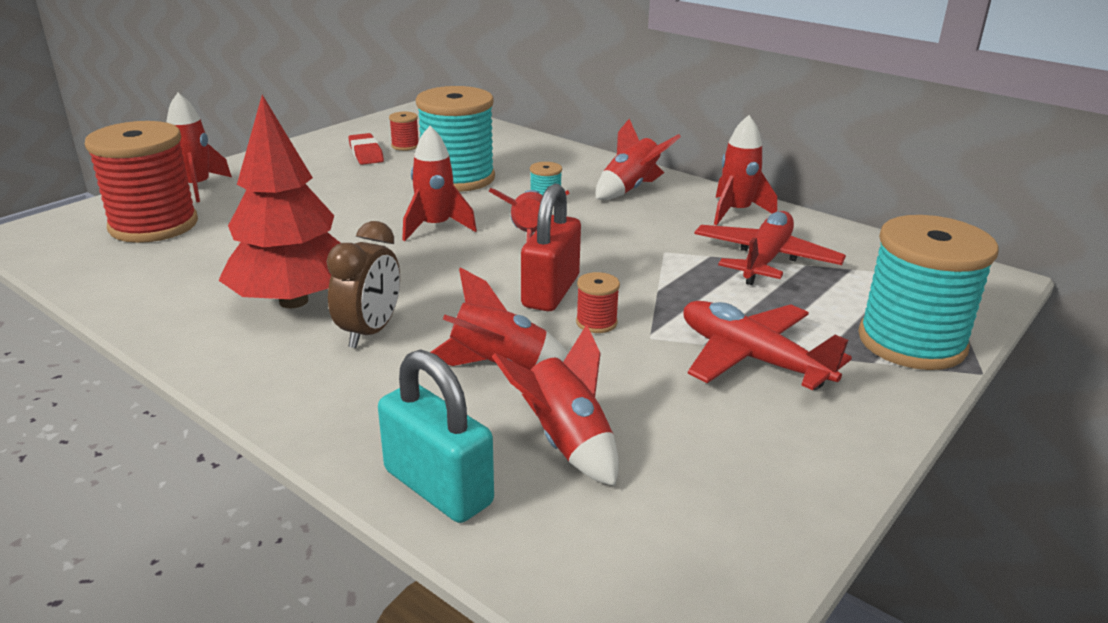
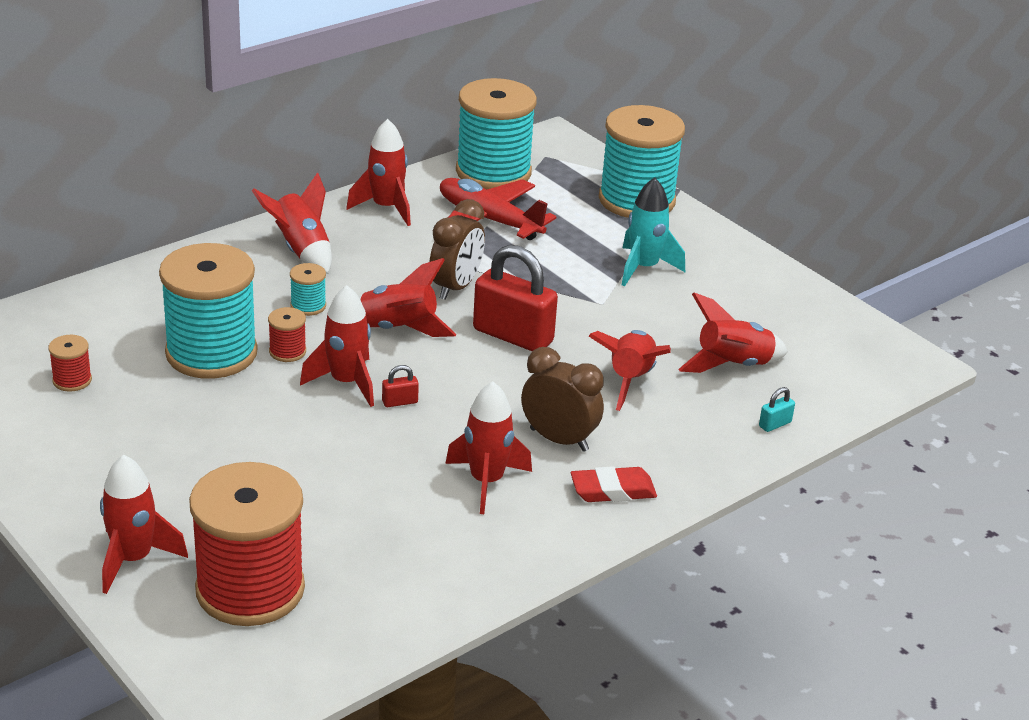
camera: 80 degrees left, 5 degrees up
red tree [218,95,340,308] -> red rocket [445,381,532,514]
red eraser [348,133,384,165] -> red eraser moved to [571,466,657,502]
turquoise padlock [378,349,494,523] -> turquoise padlock [759,387,795,432], size x0.41
red spool [576,272,620,333] -> red spool moved to [268,307,306,362]
red plane [683,301,852,390] -> turquoise rocket [622,178,685,287]
none -> red padlock [382,365,419,407]
none -> brown clock [430,199,485,300]
none -> turquoise spool [456,78,537,190]

